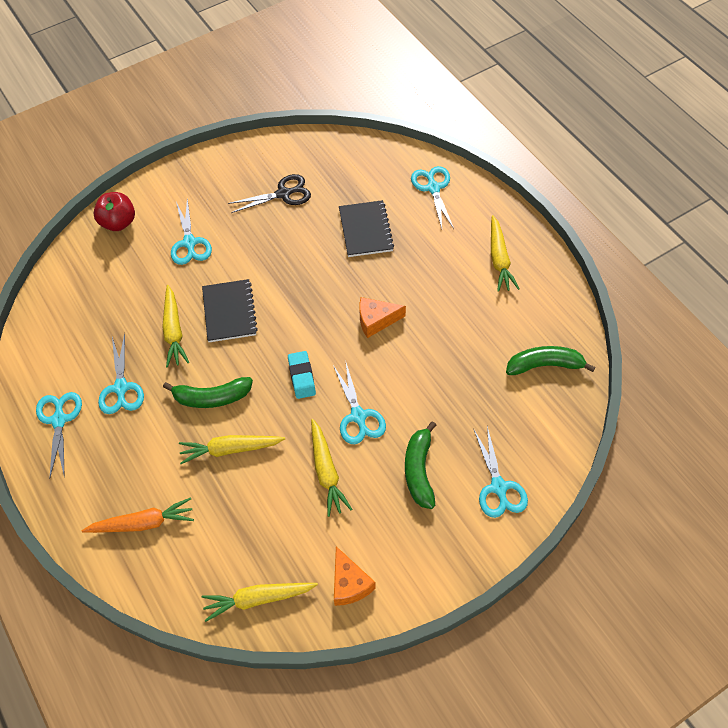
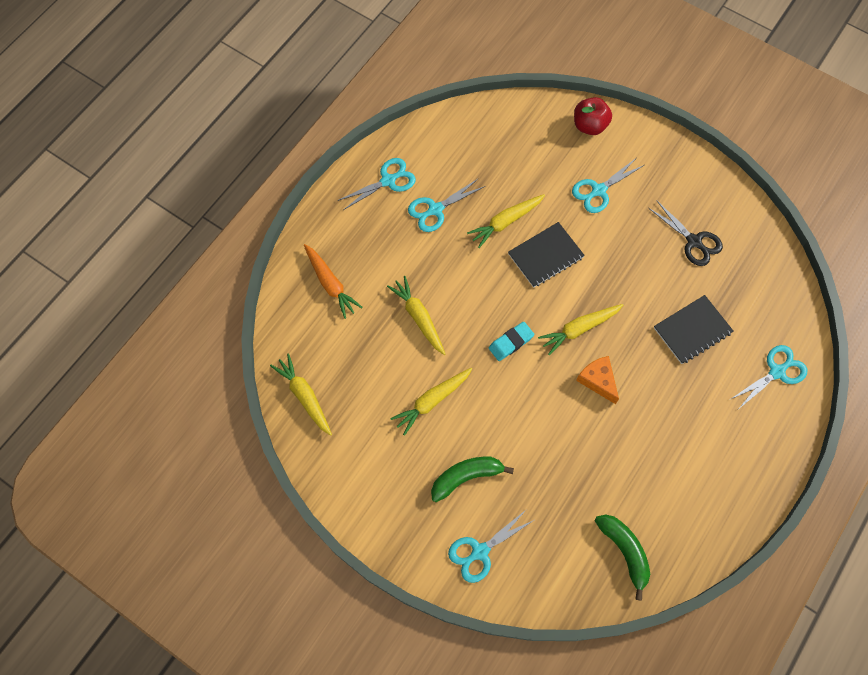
camera: 65 degrees right, 10 degrees up
green banana [163,377,253,408] -> none
turquoise scissors [333,363,386,444] -> none
orange cheese [334,546,376,606] -> none
yellow carrot [491,215,520,292] -> yellow carrot moved to [538,304,623,355]

